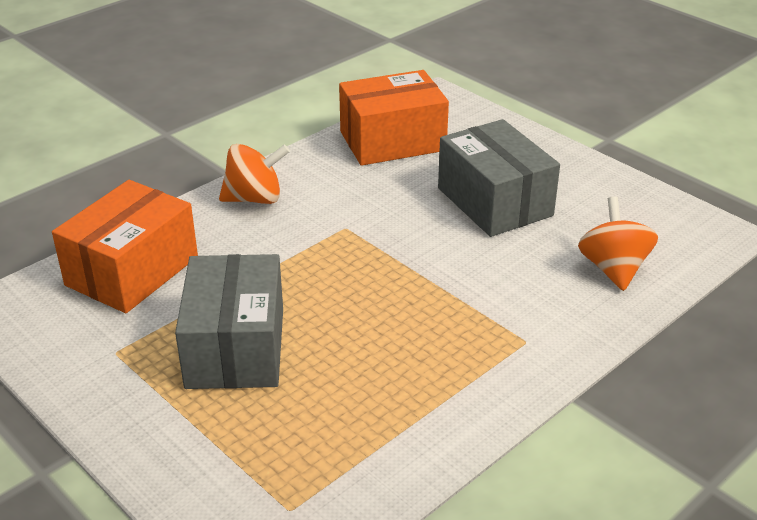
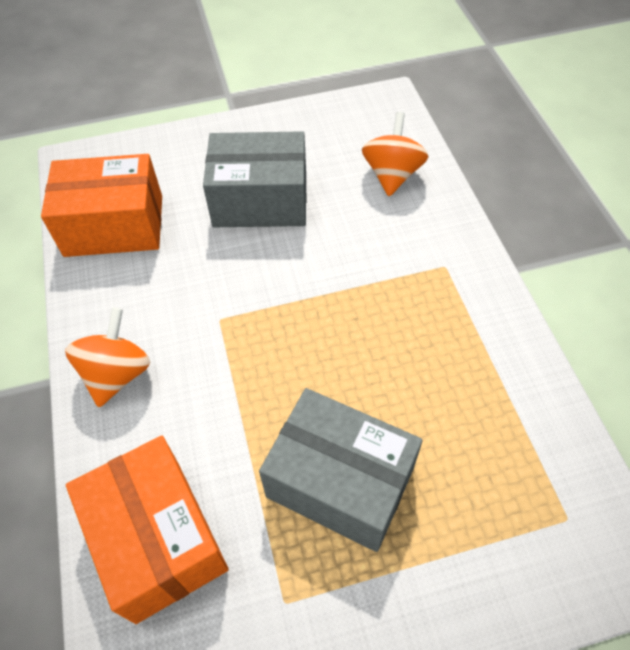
camera: 60 degrees left, 20 degrees up
orange box [339,70,449,166] -> orange box turned 75 degrees clockwise [41,154,162,257]
orange spinning top [578,196,658,291] -> orange spinning top turned 75 degrees clockwise [362,112,429,196]

